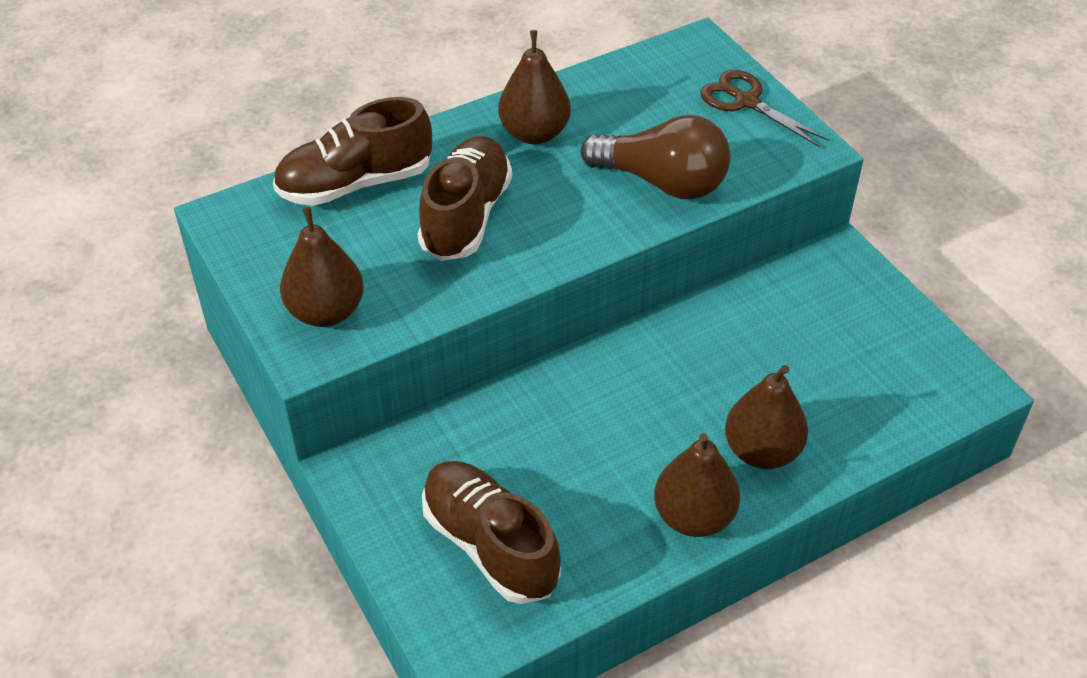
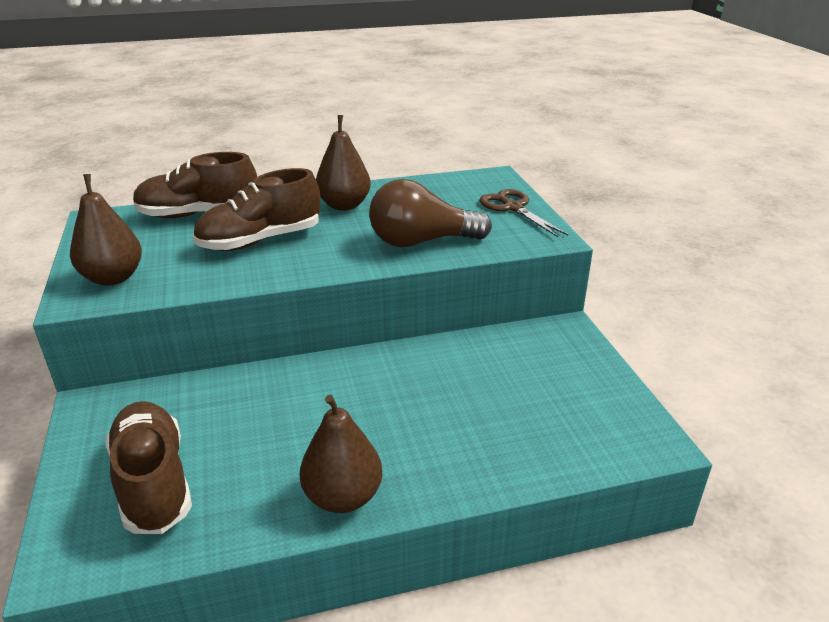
camera: 15 degrees right, 15 degrees down
brown shoe [418,136,512,261] -> brown shoe turned 150 degrees counterclockwise [193,168,320,251]
brown light bulb [581,115,731,200] -> brown light bulb turned 135 degrees clockwise [369,179,492,247]
brown pear [725,365,808,469] -> none

